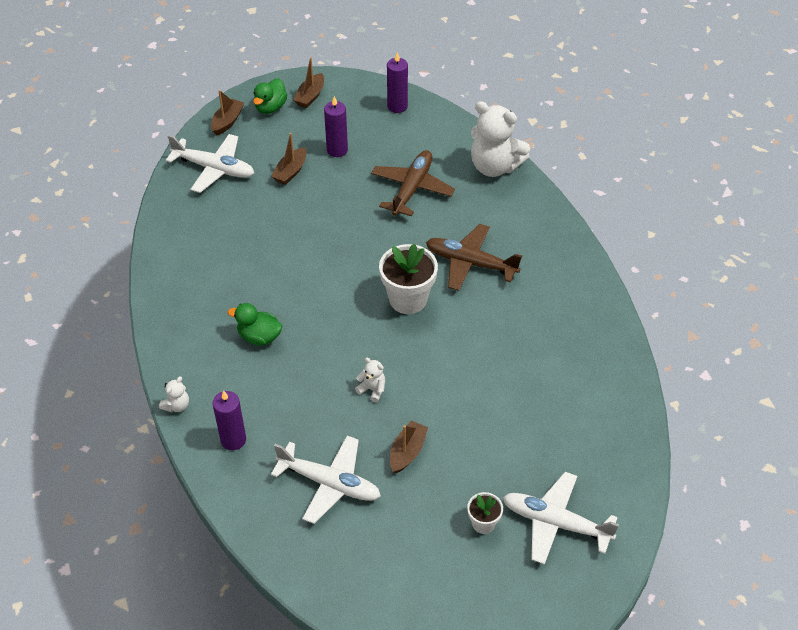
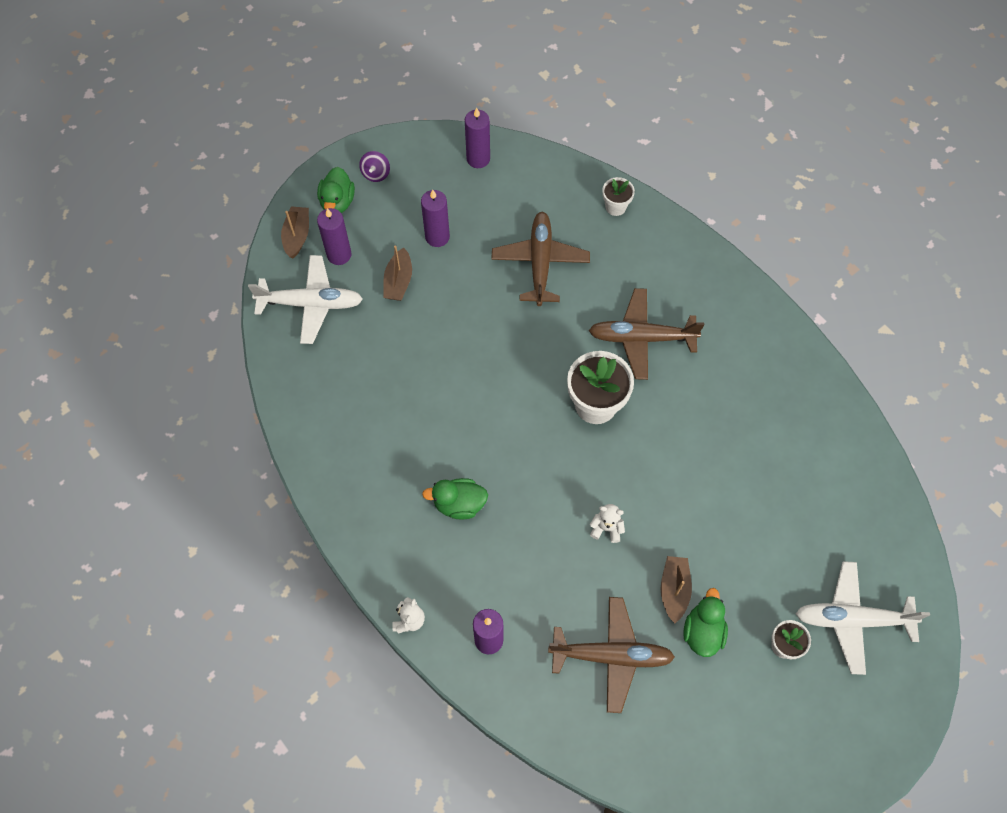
camera: 20 degrees left, 15 degrees up
white plane [271,436,381,524] -> brown plane [548,597,675,713]
brown boat [294,57,324,108] -> purple spinning top [359,151,390,182]
white teddy bear [471,101,530,177] -> white flower pot [602,177,635,216]
none -> purple candle [317,208,352,265]
none -> green duck [683,588,728,657]

